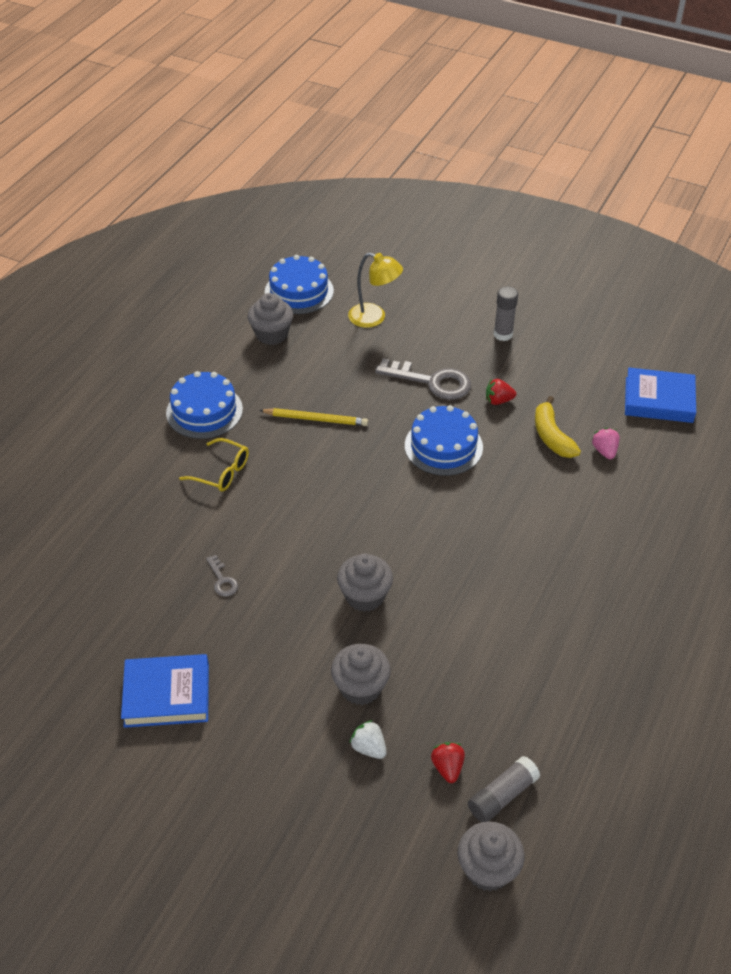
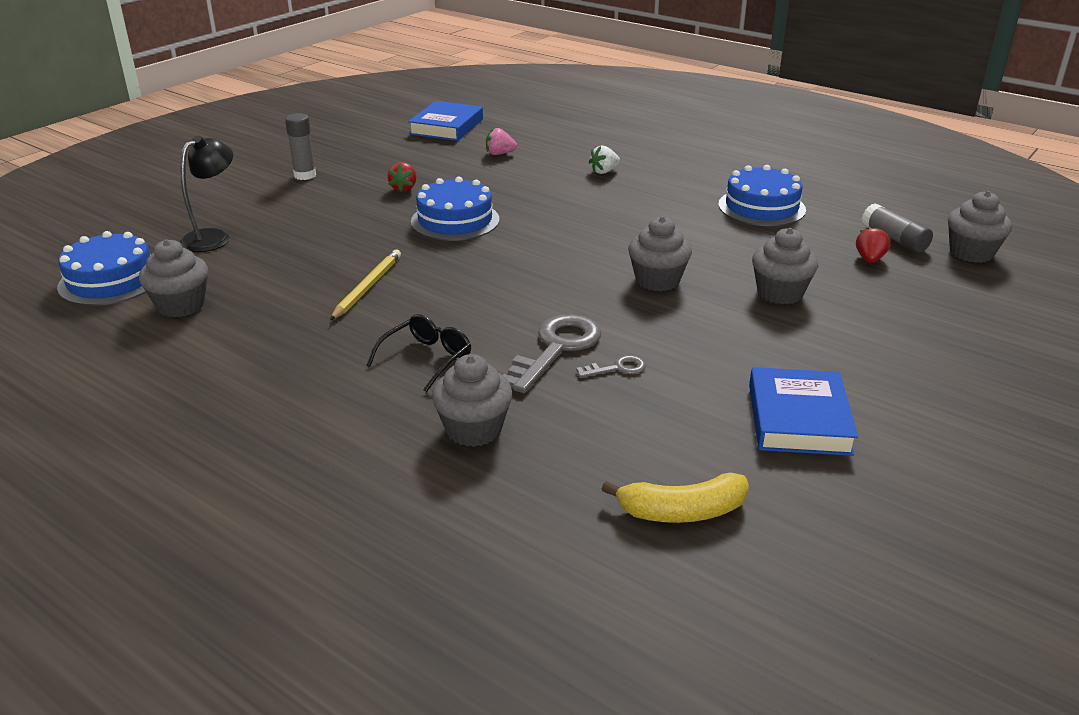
camera: 80 degrees left, 15 degrees down
blue cake [166,371,243,439] -> blue cake moved to [718,165,806,226]
yellow glasses [179,438,249,492] -> black glasses [366,314,471,392]
yellow lamp [348,252,403,328] -> black lamp [179,136,233,252]
white strawberry [349,720,387,759] -> white strawberry moved to [588,145,620,174]
grey key [375,358,471,400] -> grey key moved to [502,314,601,393]
red strawberry [431,742,465,783] -> red strawberry turned 105 degrees clockwise [856,226,891,263]
yellow banana [535,396,581,458] -> yellow banana moved to [602,473,749,523]
none -> grey cupcake [432,354,512,447]

